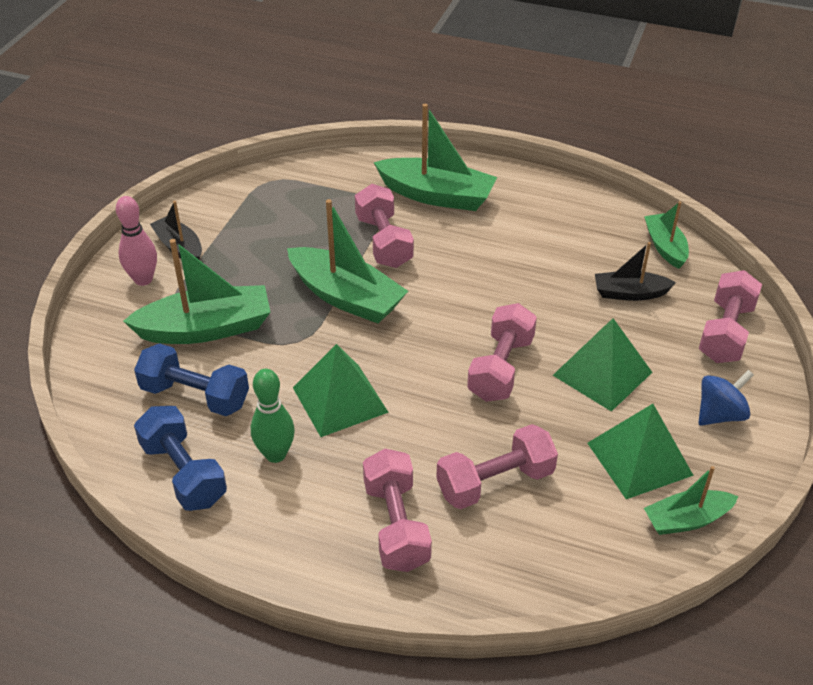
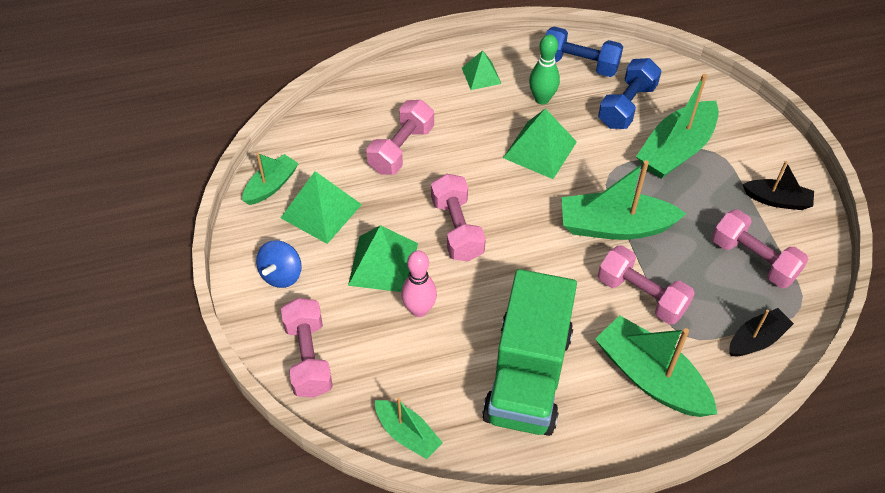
camera: 145 degrees right, 10 degrees up
pink bowling pin [116,196,157,286] -> pink bowling pin moved to [401,250,437,317]
blue dumbbell [134,343,249,416] -> blue dumbbell turned 45 degrees counterclockwise [598,58,661,129]
pink dumbbell [363,448,432,572] -> pink dumbbell moved to [712,209,809,288]
green boat [373,104,497,211] -> green boat turned 60 degrees clockwise [595,315,717,417]
black boat [595,242,676,301] -> black boat moved to [729,308,794,356]
none -> green pyramid [462,50,501,90]
none -> green truck [482,269,577,436]

